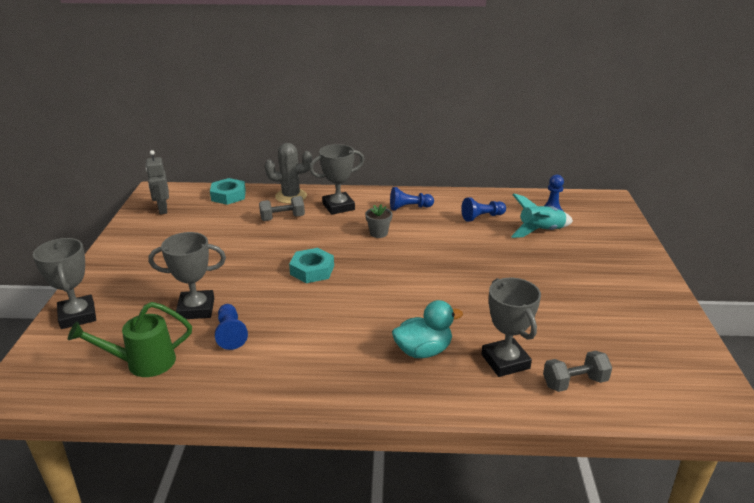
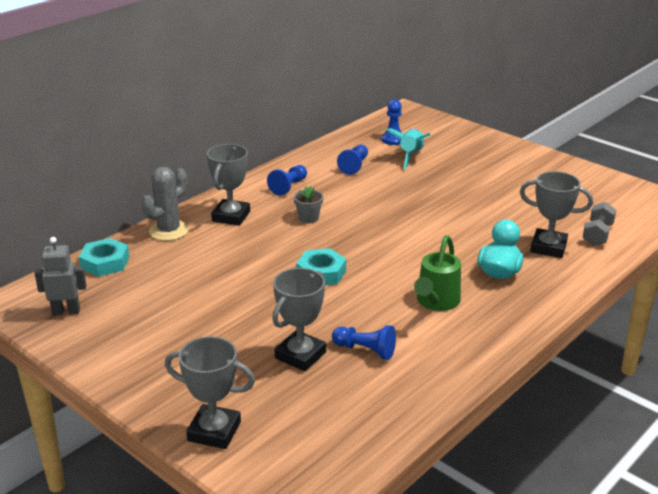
camera: 50 degrees left, 0 degrees up
green watering can [68,302,192,377] -> green watering can moved to [414,235,461,311]
grey robot [146,150,169,214] -> grey robot turned 150 degrees clockwise [34,237,87,316]
grey dumbbell [259,196,305,221] -> none

